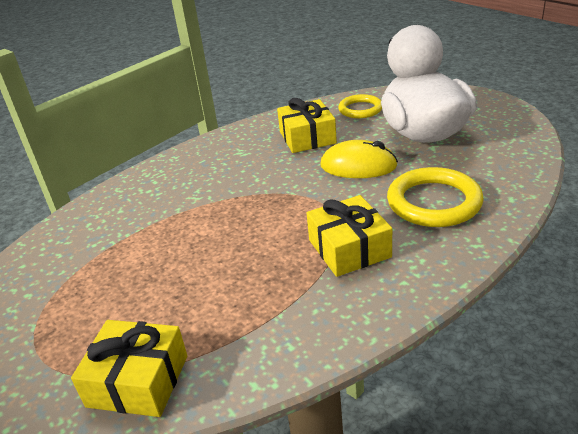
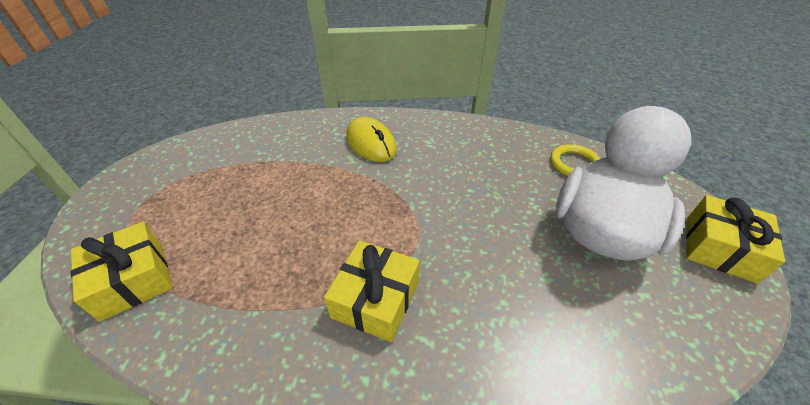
camera: 40 degrees right, 10 degrees up
yellow gift [277,98,337,153] -> yellow gift moved to [686,195,785,284]
yellow mouse [320,140,398,178] -> yellow mouse moved to [346,117,397,162]
yellow ring [387,167,484,227] -> none

